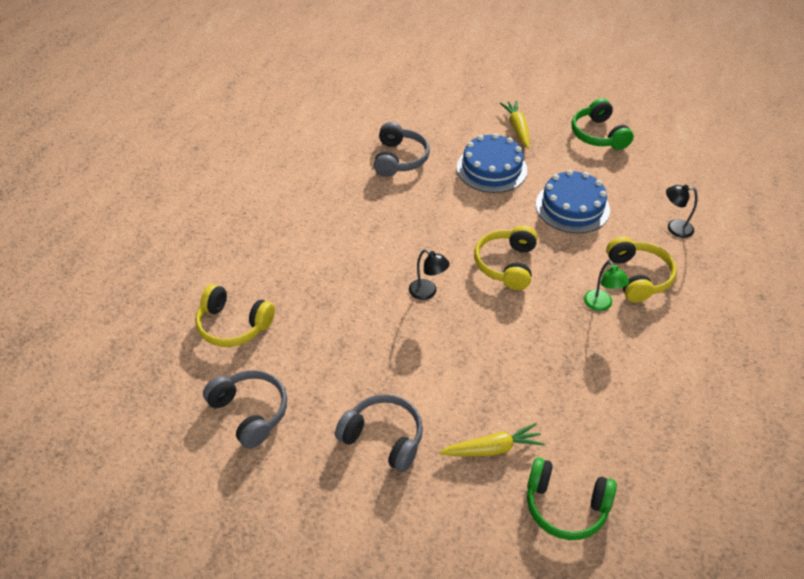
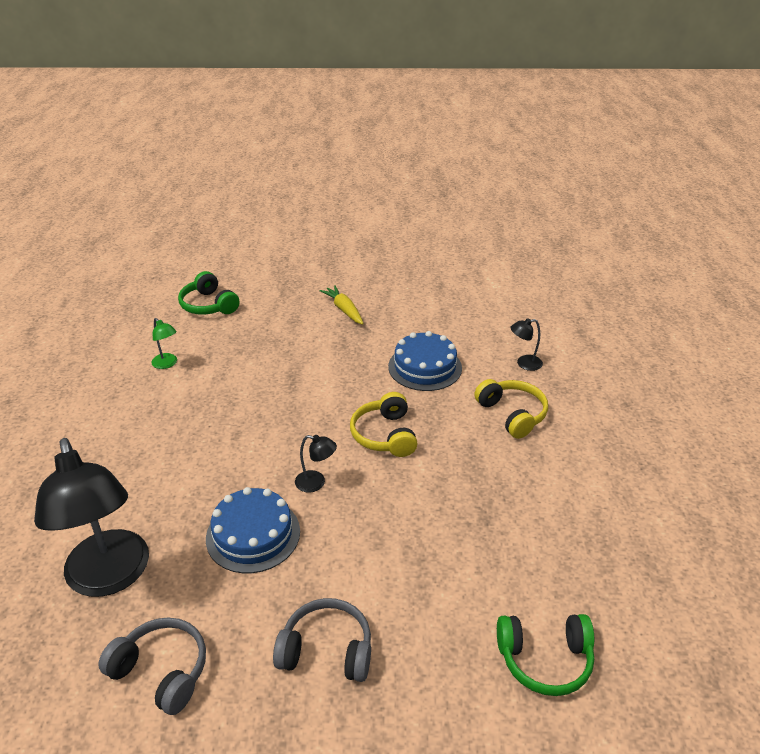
camera: 20 degrees left, 10 degrees down
yellow headphones [195,284,275,347] -> black lamp [34,438,149,597]
grey headphones [374,122,430,177] -> none
yellow carrot [439,423,545,456] -> none
blue cake [457,133,527,193] -> blue cake moved to [206,487,300,573]
green headphones [572,98,634,150] -> green headphones moved to [178,271,240,315]
green lamp [584,261,629,311] -> green lamp moved to [151,318,177,369]

